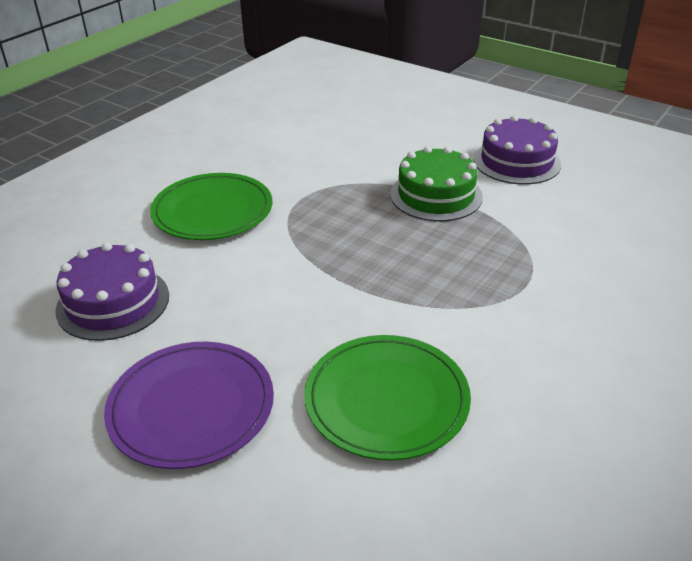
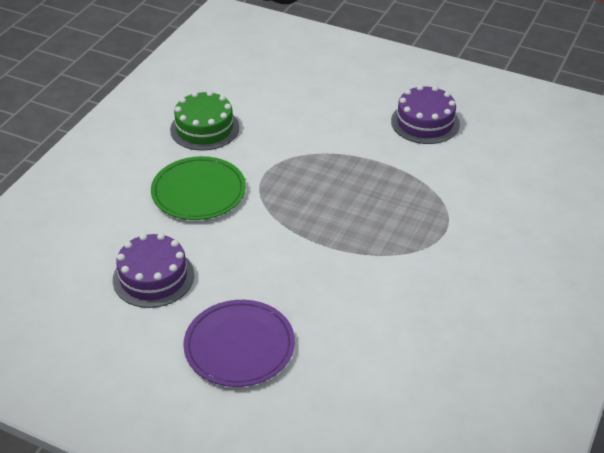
camera: 10 degrees left, 5 degrees up
green plate [304,335,471,461] -> none
green cake [390,146,483,221] -> green cake moved to [170,91,239,150]

